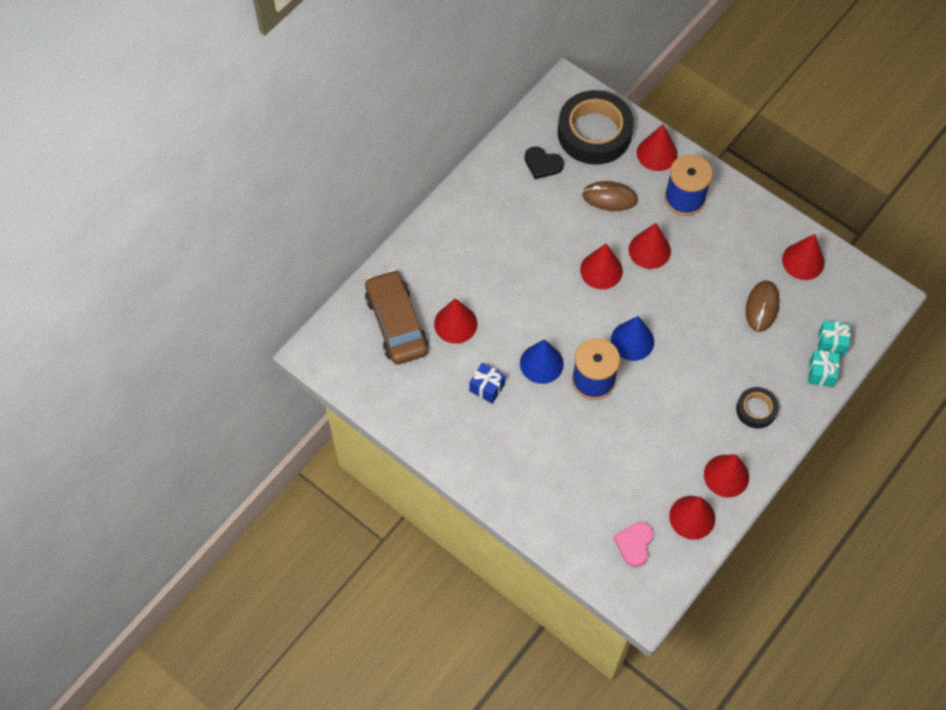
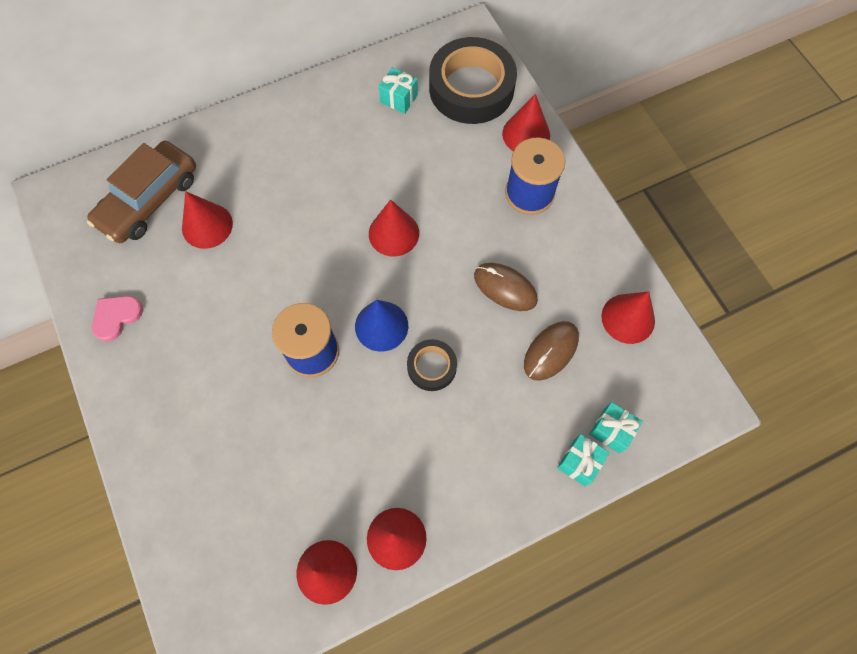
camera: 25 degrees right, 5 degrees up
brown car [365,270,428,365] -> brown car turned 150 degrees counterclockwise [87,141,196,243]
blue gift [469,363,505,404] -> none
blue cone [520,339,564,384] -> none
black heart [525,146,564,179] -> turquoise gift [379,67,418,114]
brown mouse [582,181,638,211] -> brown mouse moved to [474,263,538,311]
pink heart [613,522,654,567] -> pink heart moved to [92,296,143,342]
red cone [629,223,671,269] -> none
black tape [736,387,779,429] -> black tape moved to [407,339,457,391]

